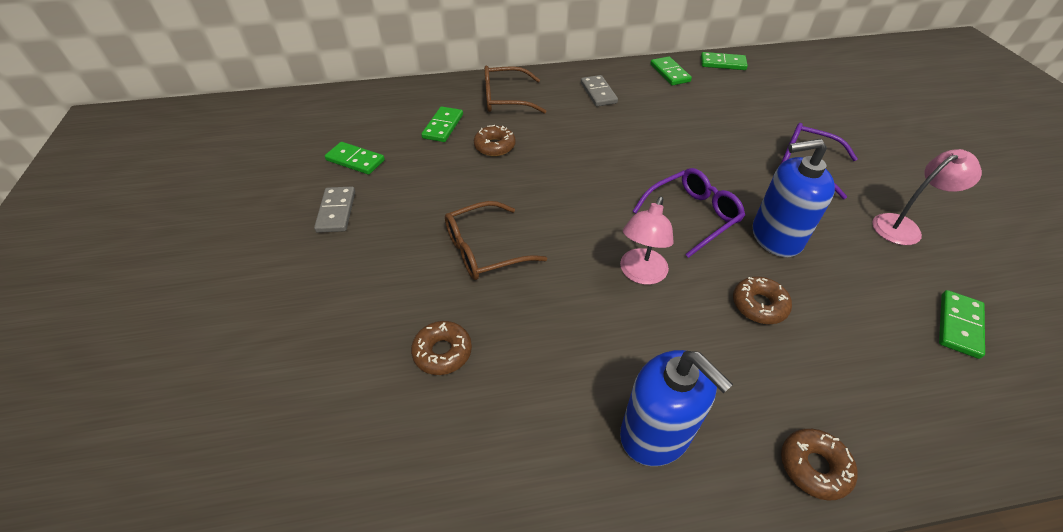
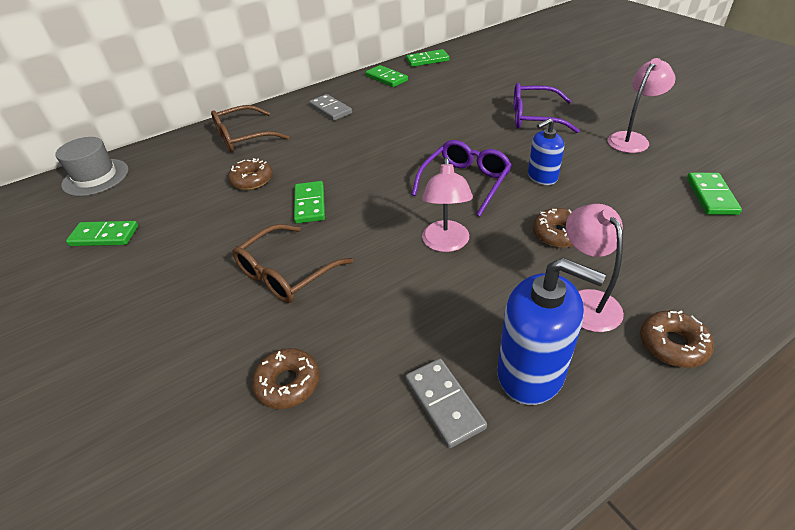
camera: 20 degrees left, 5 degrees down
grey domino [314,187,355,233] -> grey domino moved to [405,359,487,448]
green domino [421,106,463,142] -> green domino moved to [294,181,325,224]
blue soap dispenser [753,139,835,257] -> blue soap dispenser [528,118,564,185], size x0.60
none -> grey hat [55,137,129,196]
none -> pink lamp [566,204,624,332]

